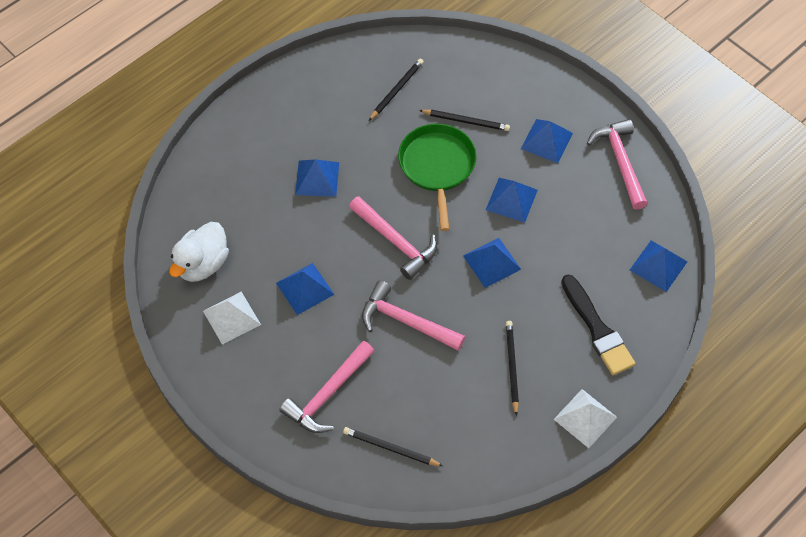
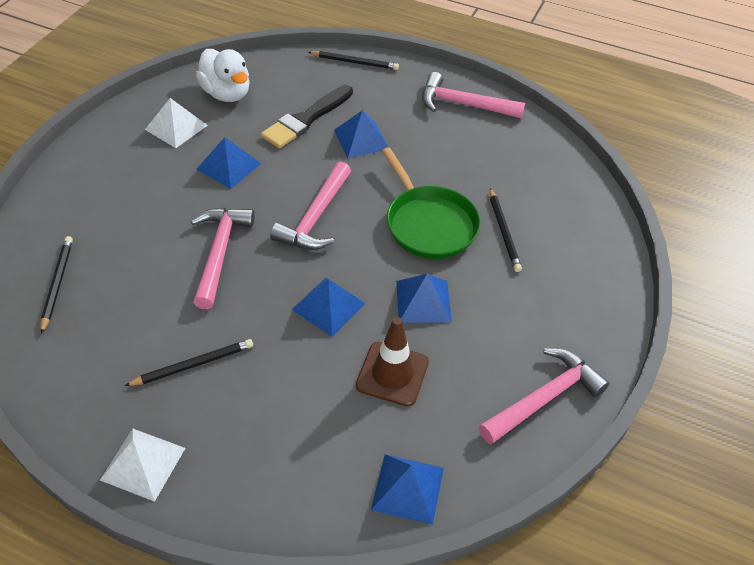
camera: 65 degrees right, 10 degrees down
white duck [169,222,229,282] -> white duck turned 135 degrees counterclockwise [196,49,249,102]
pink hammer [279,341,375,433] -> pink hammer moved to [422,72,525,118]
black pencil [369,59,424,121] -> black pencil moved to [308,51,399,70]
green pan [398,124,476,231] -> green pan turned 90 degrees clockwise [382,147,481,259]
blue pyramid [521,119,573,163] -> none
black brush [561,274,636,375] -> black brush moved to [261,85,353,148]
none -> brown traffic cone [356,317,429,407]

